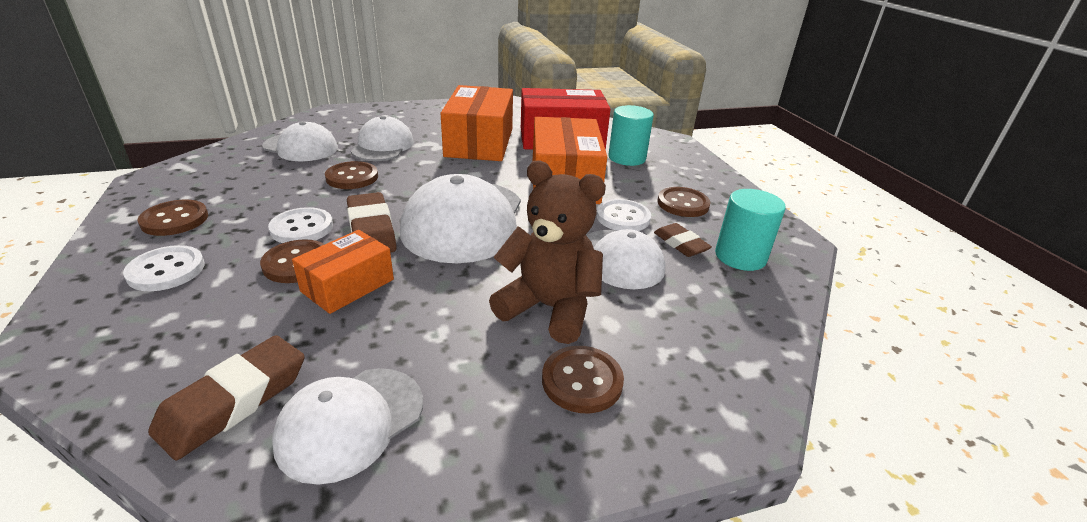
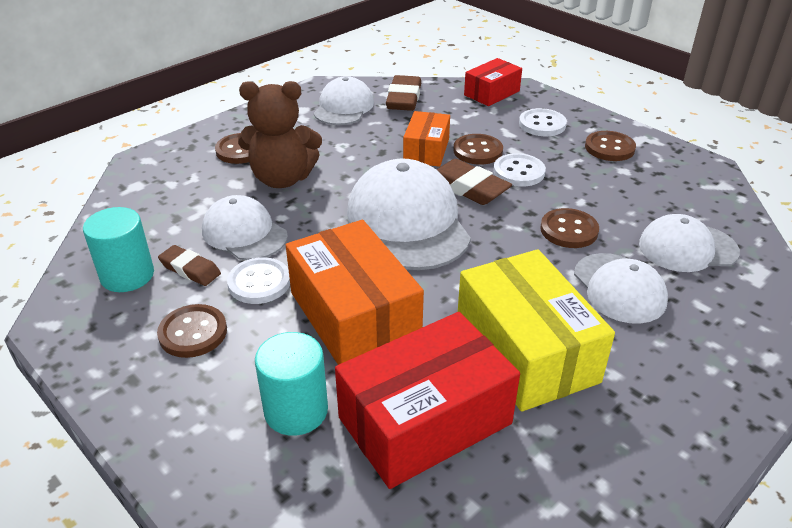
camera: 155 degrees right, 5 degrees up
orange box [441,85,513,161] -> yellow box [458,249,615,412]
none -> red box [464,58,522,106]

